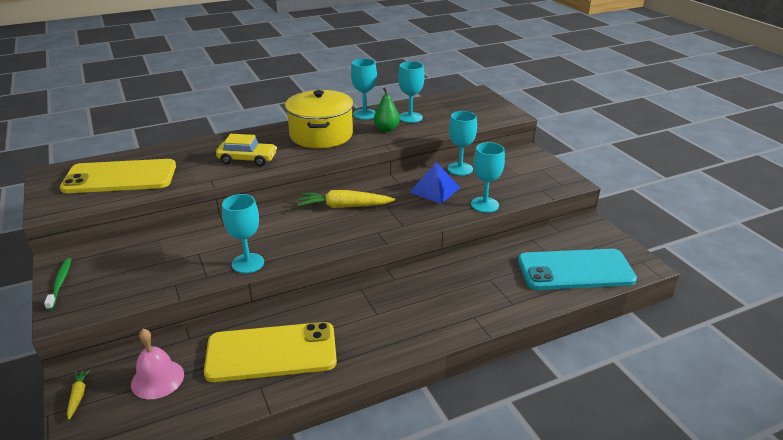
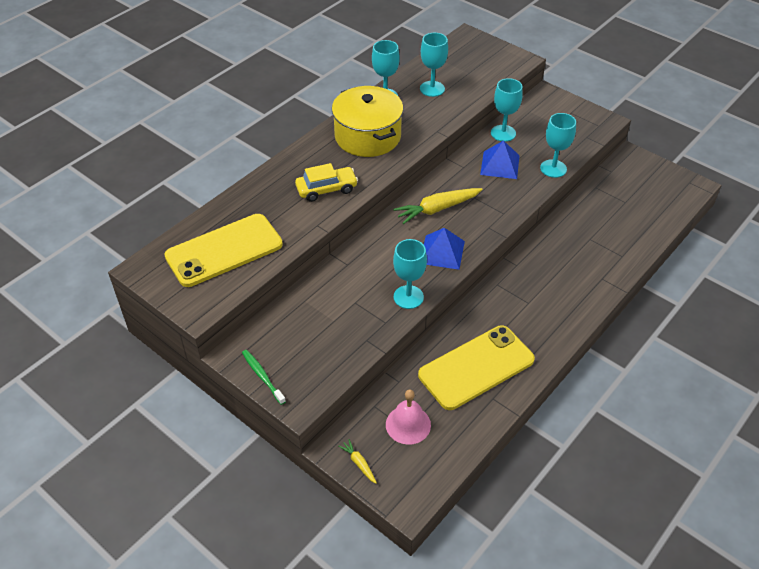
camera: 25 degrees left, 15 degrees up
green pear [374,87,400,132] -> none
turquoise phone [518,249,637,290] -> none
none -> blue pyramid [424,228,465,270]

